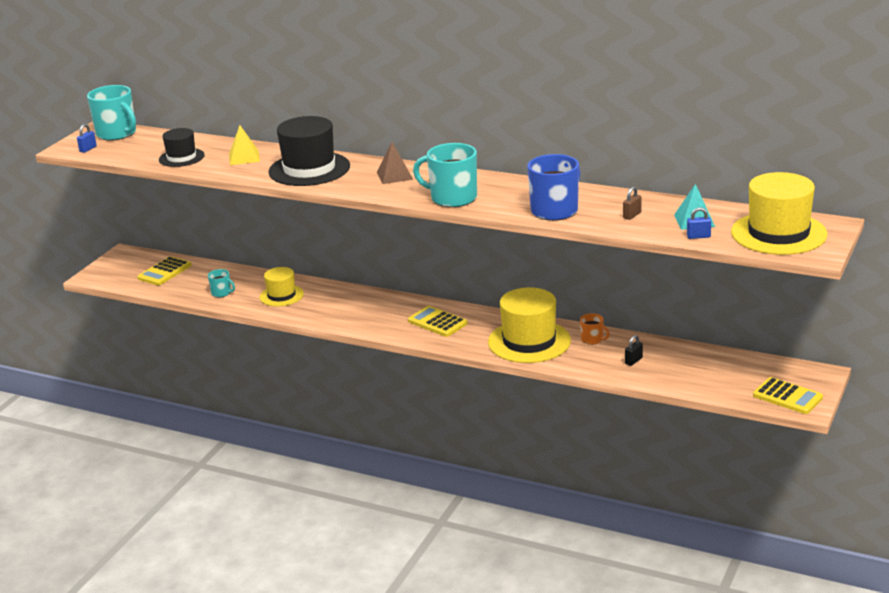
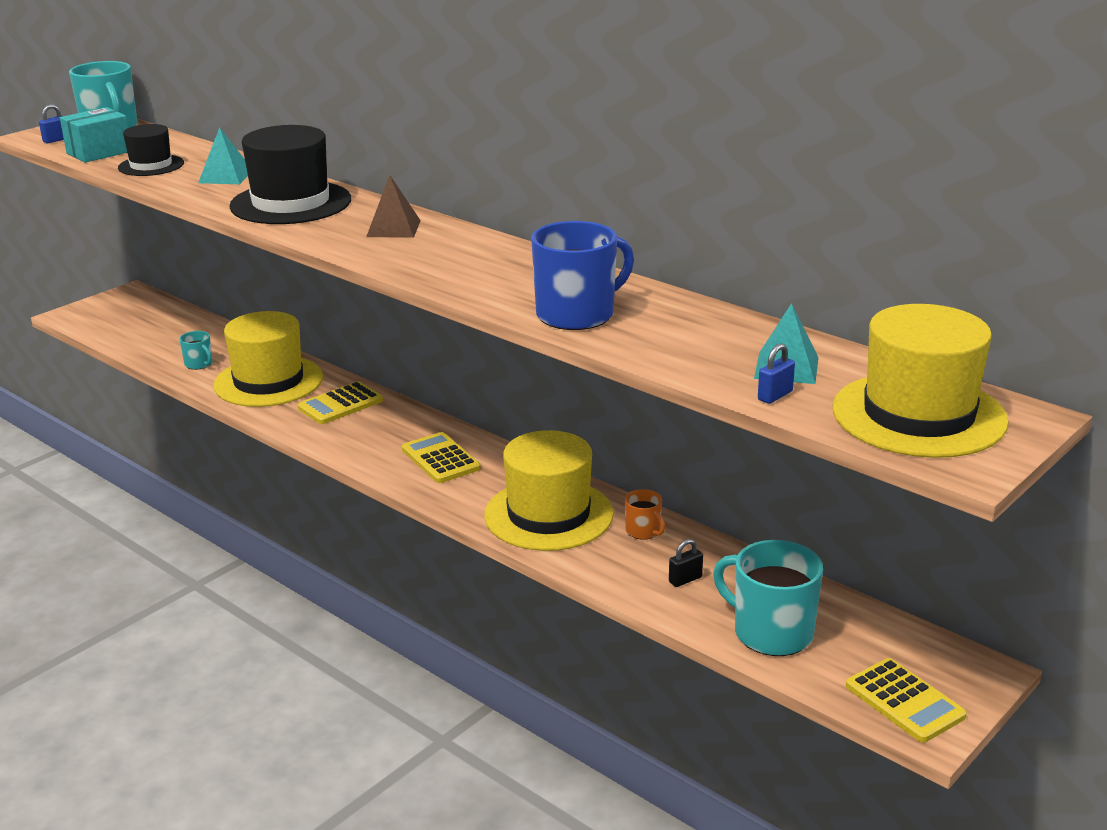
camera: 15 degrees right, 0 degrees up
yellow calculator [137,256,192,285] -> yellow calculator moved to [298,381,383,424]
yellow pyramid [229,125,260,165] -> turquoise pyramid [198,127,248,184]
yellow hat [260,267,304,306] -> yellow hat [213,311,323,407], size x1.73
turquoise mug [413,143,477,207] -> turquoise mug moved to [713,540,823,656]
brown padlock [623,187,641,220] -> none
blue padlock [687,207,711,239] -> blue padlock turned 60 degrees counterclockwise [758,343,795,404]
none -> turquoise box [60,107,128,163]

